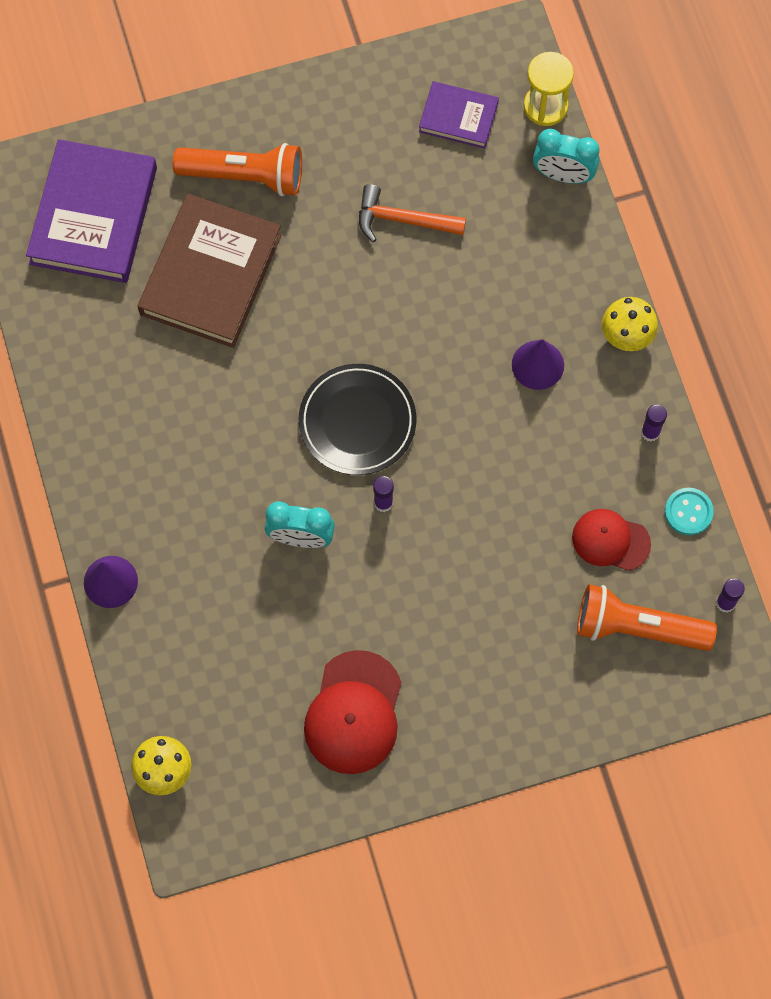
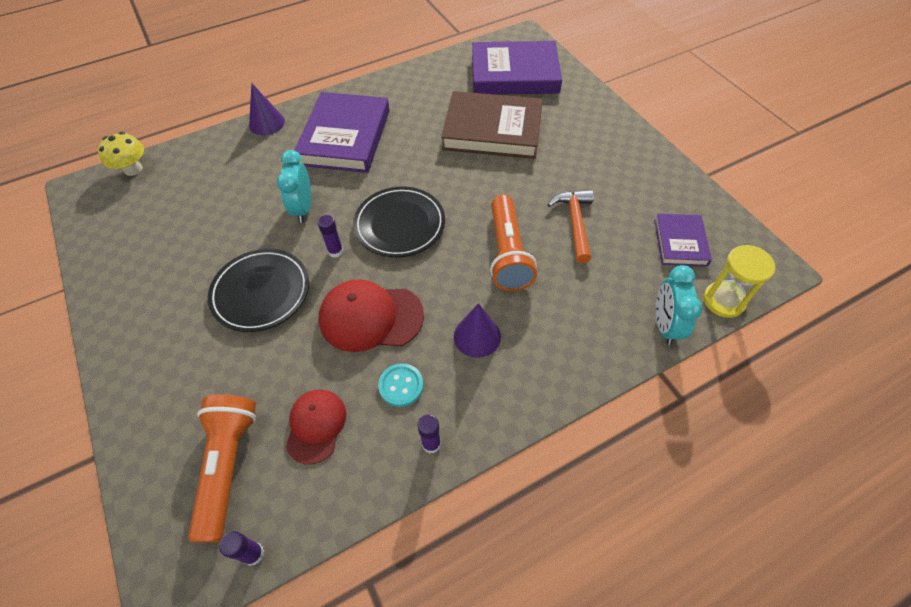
camera: 80 degrees right, 15 degrees down
orange flashlight [173,143,302,196] -> orange flashlight moved to [490,195,537,291]
red cap [304,650,402,774] -> red cap moved to [319,279,424,352]
yellow mushroom [602,297,658,351] -> none
turquoise button [665,488,714,535] -> turquoise button moved to [378,363,423,407]
none -> black plate [208,249,309,332]
none -> purple book [295,92,390,173]

